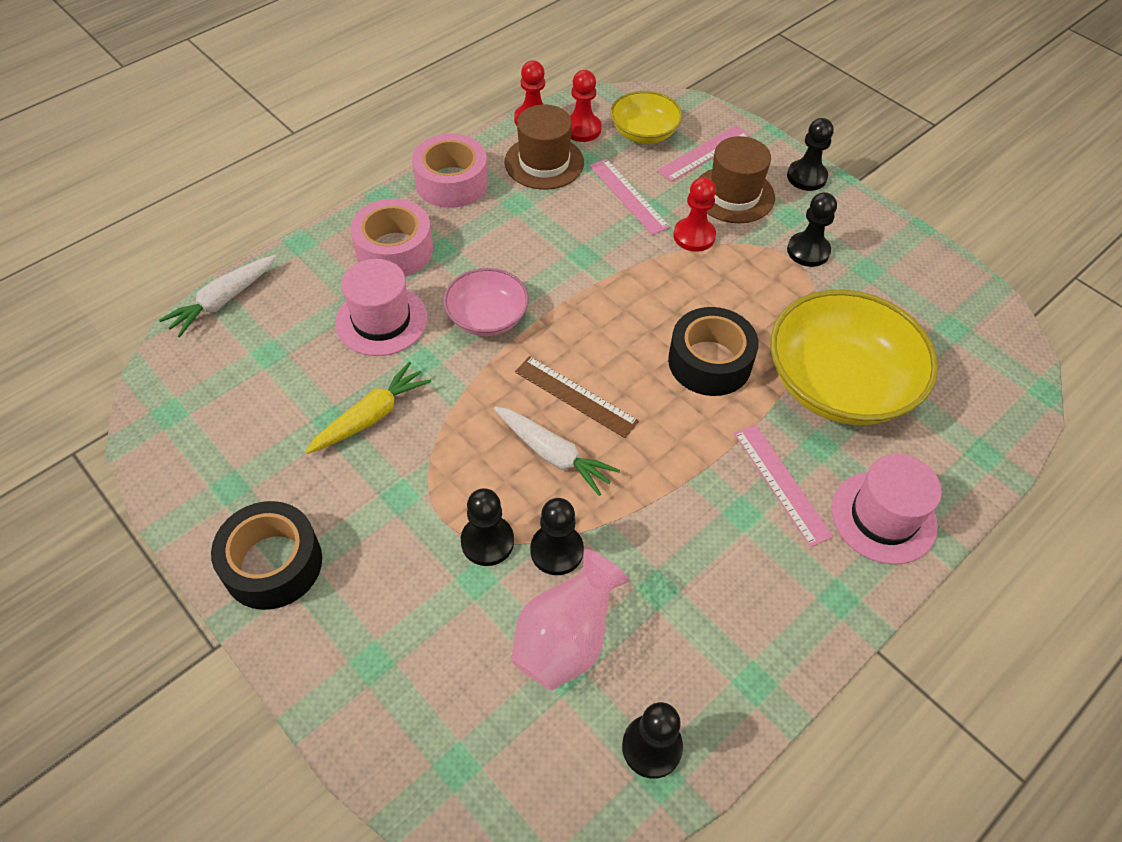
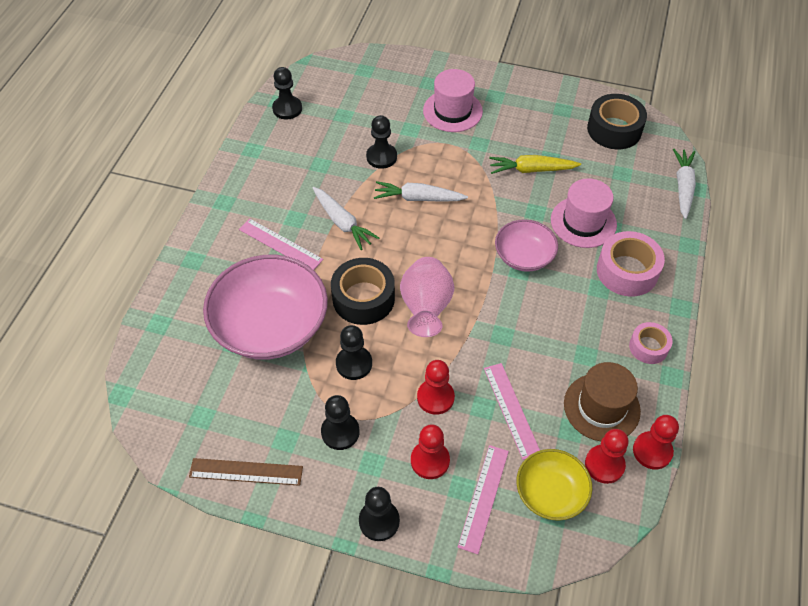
camera: 150 degrees right, 0 degrees up
black tape [211,501,322,610] -> black tape moved to [587,94,647,149]
yellow carrot [305,362,431,454] -> yellow carrot turned 75 degrees clockwise [489,155,581,174]
pink tape [412,134,488,208] -> pink tape [629,322,673,364], size x0.60
black pawn [461,488,514,566] -> black pawn moved to [336,325,372,380]
pink vase [511,549,629,691] -> pink vase moved to [400,257,454,337]
brown ruler [515,356,639,438] -> brown ruler moved to [189,458,303,486]
pink ruler [589,159,670,235] -> pink ruler turned 45 degrees clockwise [484,363,540,460]
brown hat [699,136,775,223] -> red pawn [411,424,450,479]
yellow bowl [770,290,938,425] -> pink bowl [203,255,328,360]
pink hat [832,454,942,564] -> pink hat moved to [423,69,483,132]
none -> white carrot [313,187,379,250]

